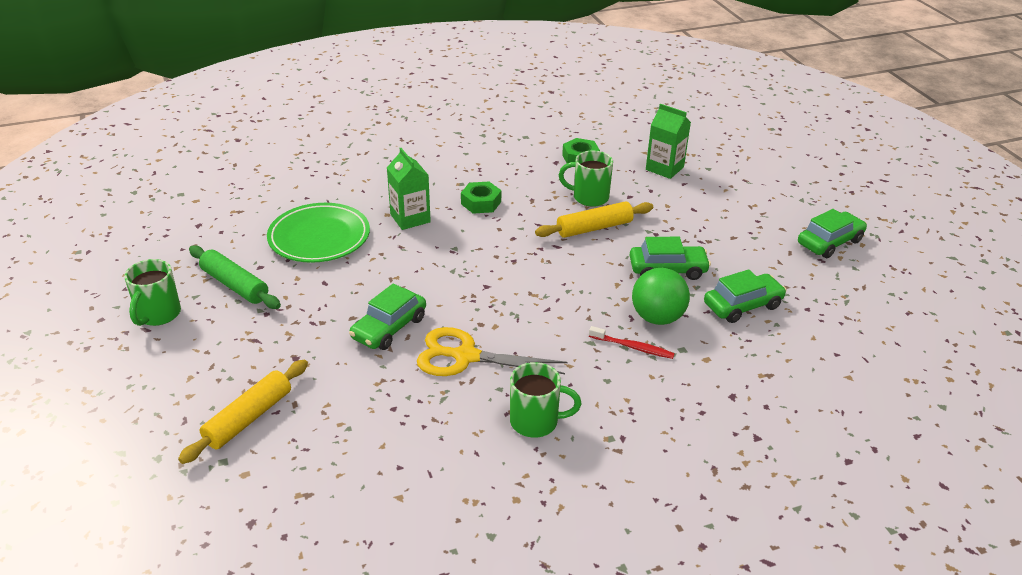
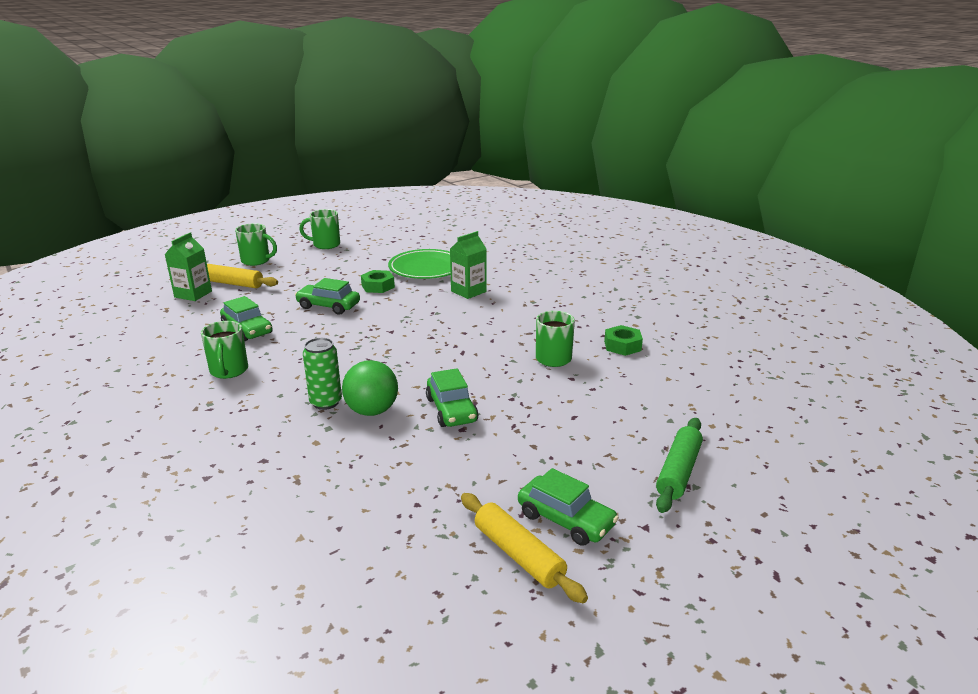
camera: 75 degrees right, 10 degrees down
green rolling pin [189,245,281,309] -> green rolling pin moved to [656,418,703,513]
yellow scissors [417,327,568,376] -> none
green nut [461,182,501,214] -> green nut moved to [361,270,395,293]
yellow rolling pin [535,201,653,238] -> yellow rolling pin moved to [461,493,588,603]
red toothbrush [589,326,675,359] -> green can [303,338,342,410]
green carton [646,104,691,179] -> green carton moved to [165,232,212,301]
green car [704,269,787,323] -> green car moved to [220,296,273,342]
none -> green mug [235,223,277,266]

